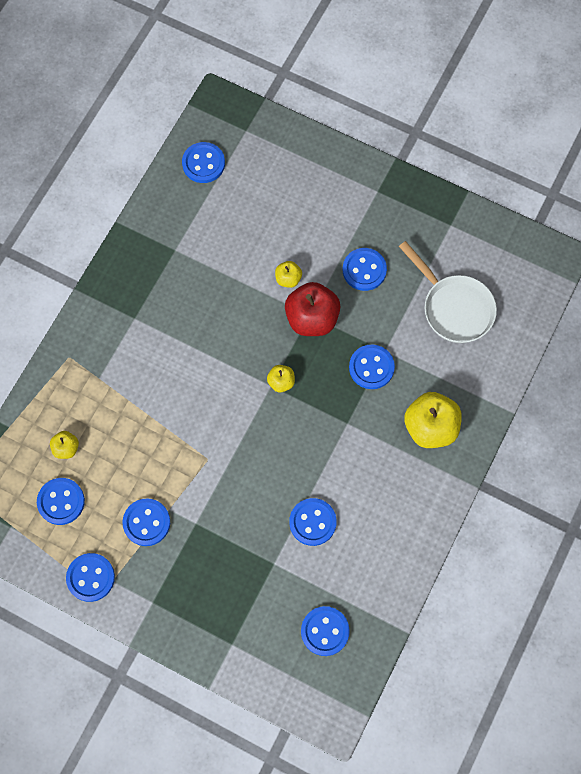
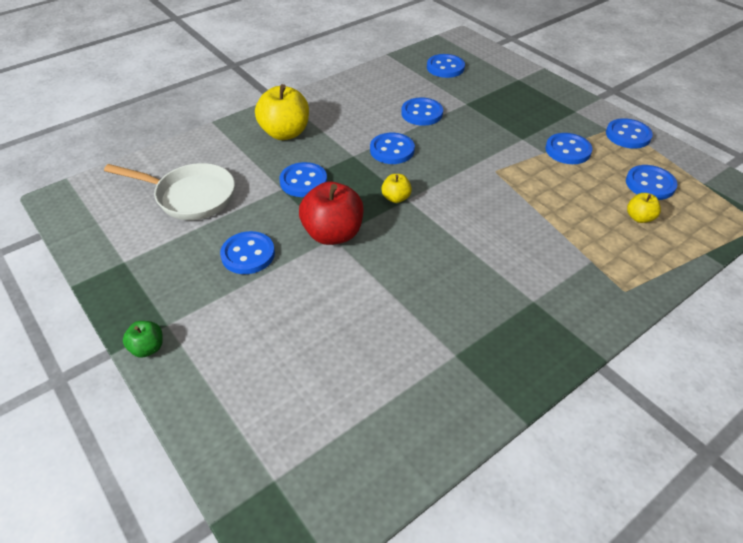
camera: 155 degrees left, 25 degrees down
blue button [182,142,225,183] -> blue button moved to [370,133,415,164]
yellow apple [275,261,302,288] -> none
white pan [399,241,497,343] -> white pan turned 120 degrees clockwise [104,163,235,220]
none -> green apple [123,321,163,358]

